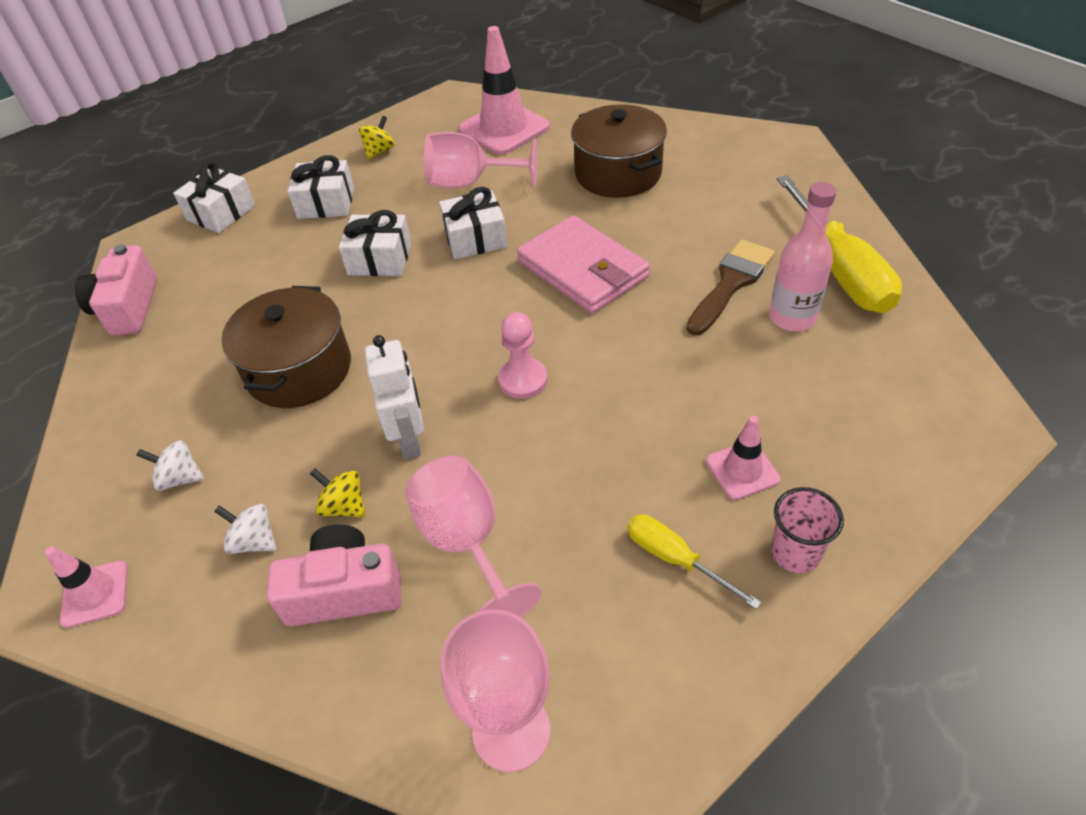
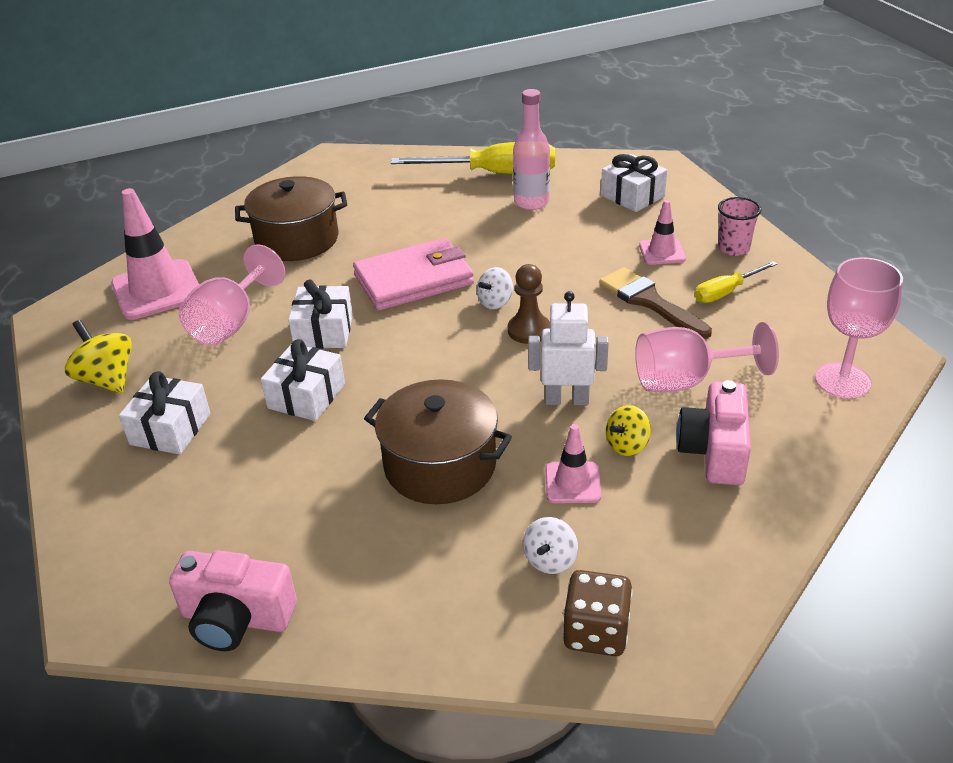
camera: 75 degrees left, 10 degrees down
pink traffic cone [45,546,128,628] -> pink traffic cone moved to [546,424,601,503]
white gift [173,162,255,233] -> white gift moved to [601,154,667,212]
white spinning top [214,504,277,554] -> white spinning top moved to [476,267,513,309]
yellow spinning top [359,116,394,160] -> yellow spinning top [65,320,132,394], size x1.55
pink pawn [498,312,548,399] -> brown pawn [508,264,550,344]
brown brush [687,239,775,336] -> brown brush moved to [599,267,712,339]
none -> brown dice [563,570,632,656]

